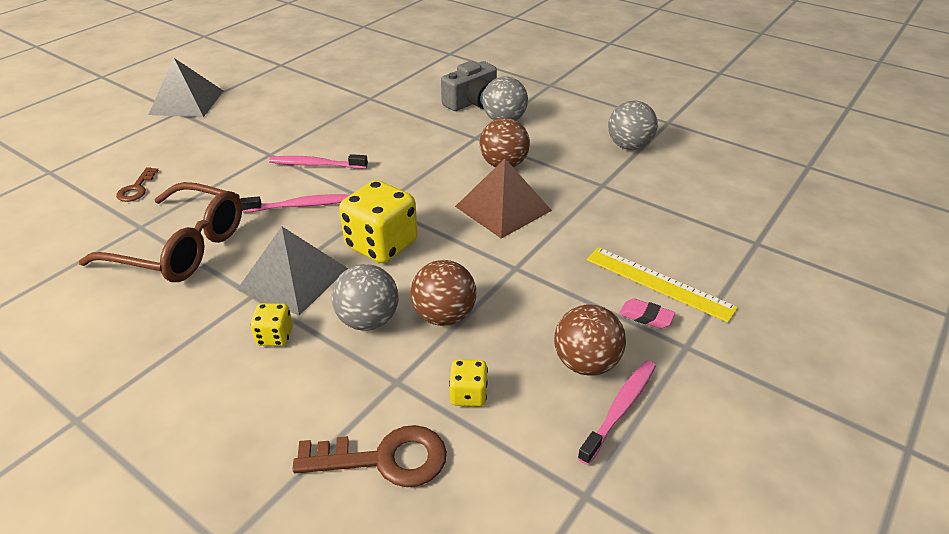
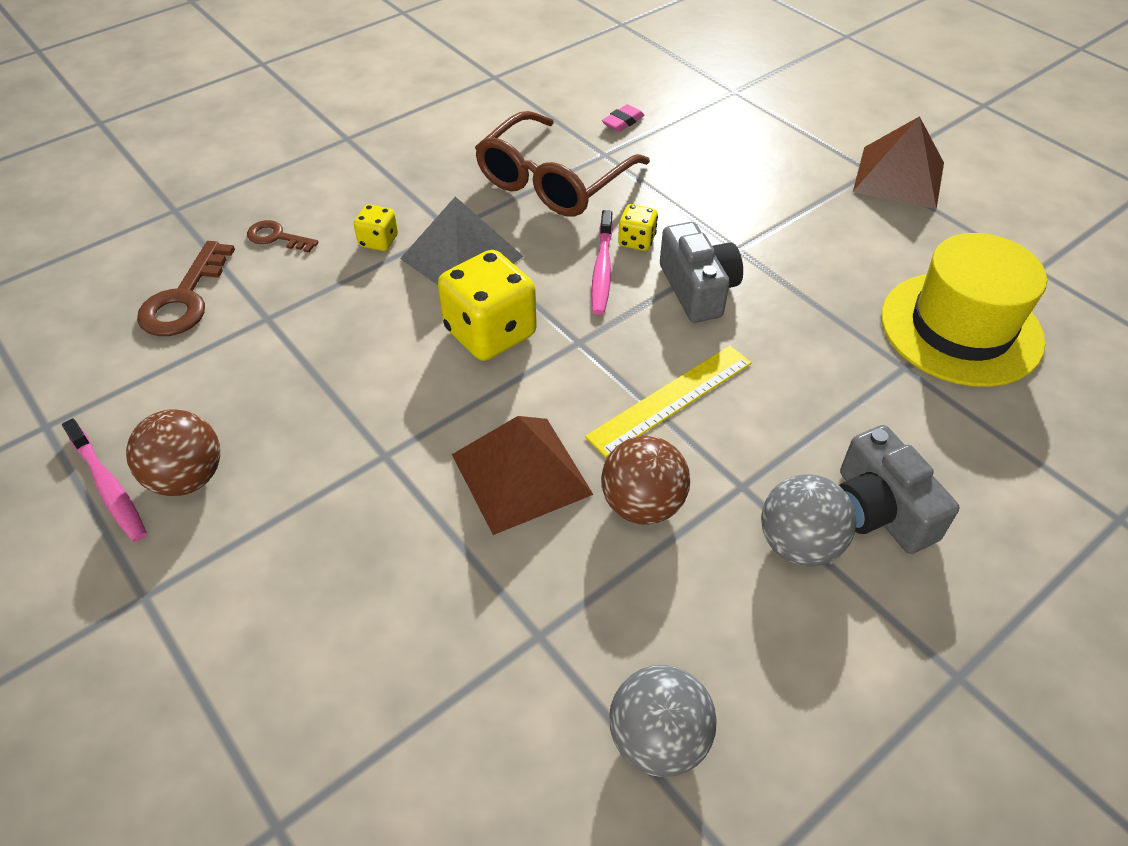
camera: 105 degrees right, 10 degrees up
brown key [116,167,159,202] -> brown key moved to [247,220,319,253]
grey pyramid [148,58,223,117] -> brown pyramid [853,116,944,209]
pink toothbrush [269,154,368,169] -> grey camera [660,222,743,323]
grey ball [331,264,398,330] -> none
brown ball [410,260,476,326] -> none
yellow dice [449,359,488,407] -> yellow dice moved to [618,204,658,251]
yellow ruler [587,247,738,323] -> yellow ruler moved to [585,346,751,457]
pink eraser [619,298,675,329] -> pink eraser moved to [602,104,644,132]
none -> yellow hat [881,233,1047,387]

